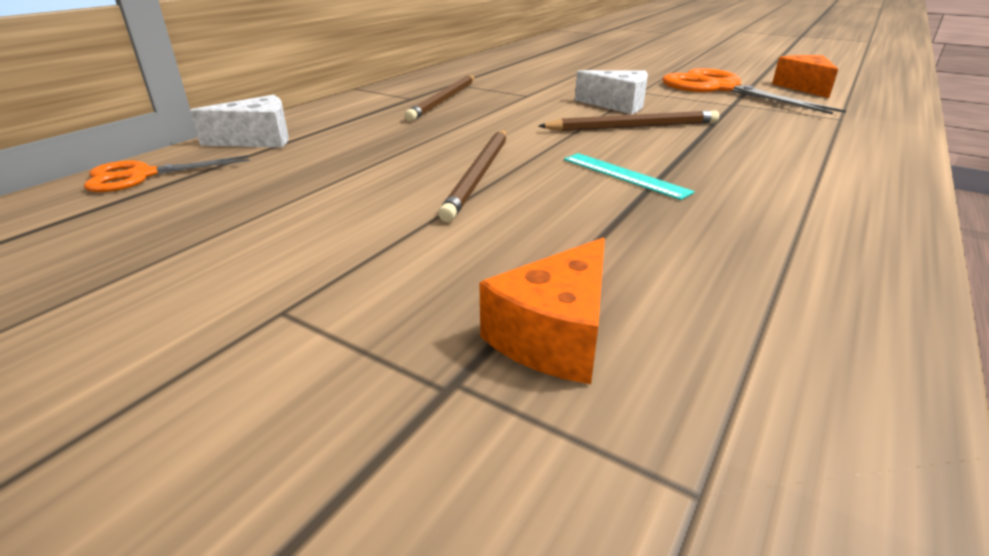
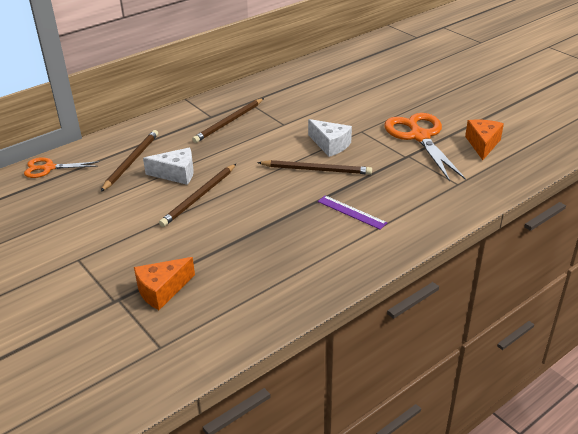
camera: 20 degrees right, 5 degrees up
white cheese [190,95,289,148] -> white cheese moved to [143,148,194,185]
turquoise ruler [564,153,695,200] -> none
none -> brown pencil [101,130,158,192]
none -> purple ruler [318,195,387,230]

